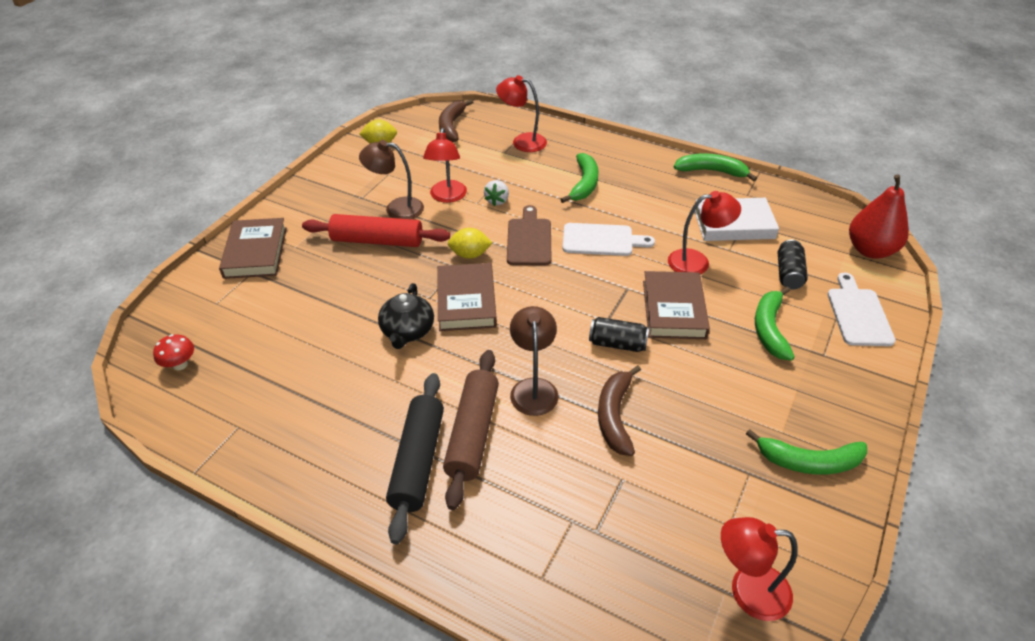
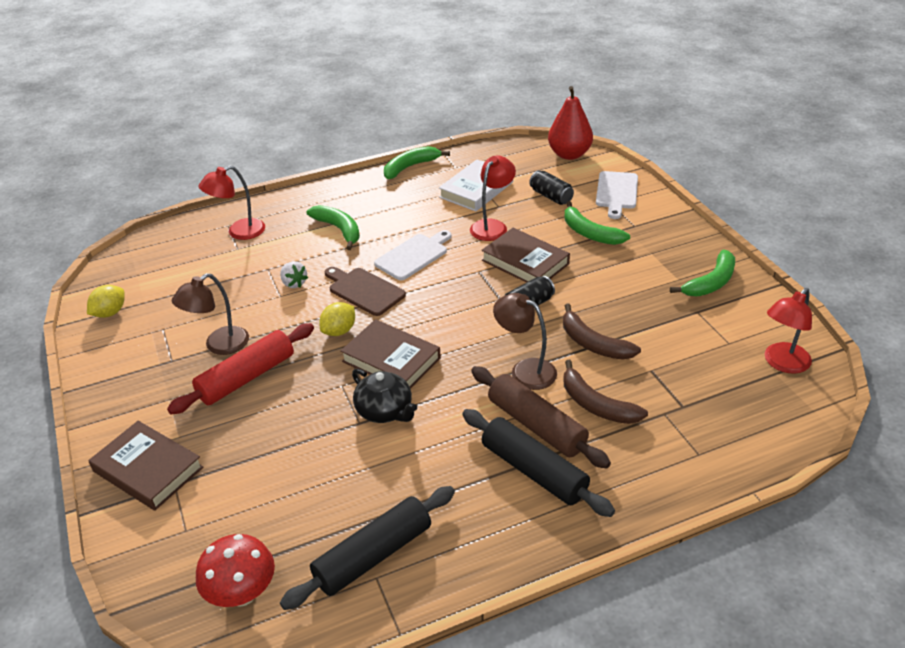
camera: 50 degrees left, 5 degrees down
red mushroom [153,334,194,370] -> red mushroom [196,534,275,607], size x1.63
red lamp [423,128,467,203] -> none
brown banana [439,99,473,142] -> brown banana moved to [563,360,648,424]
white cutting board [827,272,896,346] -> white cutting board turned 120 degrees counterclockwise [596,171,638,219]
none -> black rolling pin [280,486,455,610]

